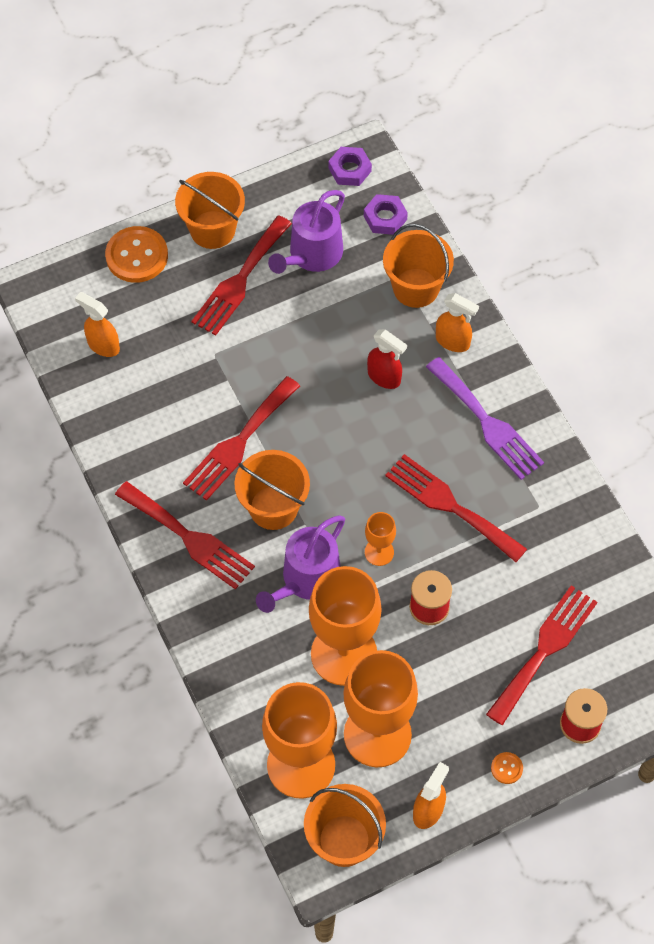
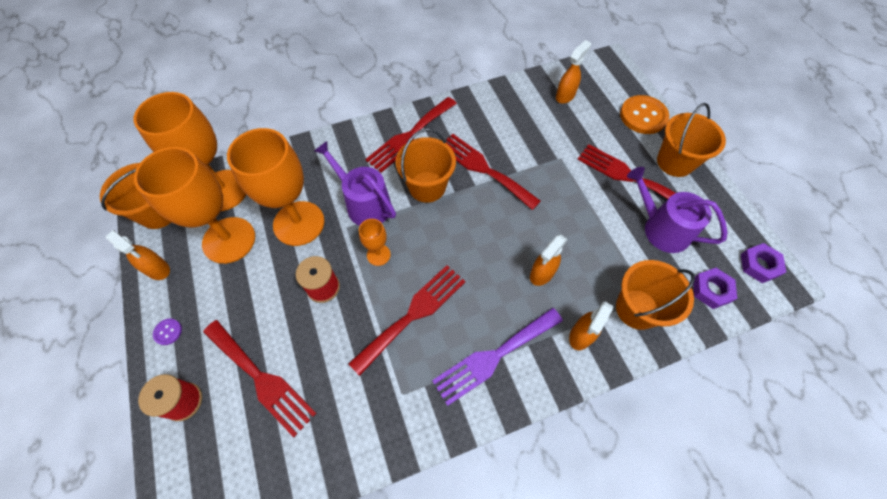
camera: 95 degrees right, 0 degrees up
red spray bottle [367,329,407,389] -> orange spray bottle [530,235,568,286]
orange button [491,752,523,784] -> purple button [153,319,182,345]

